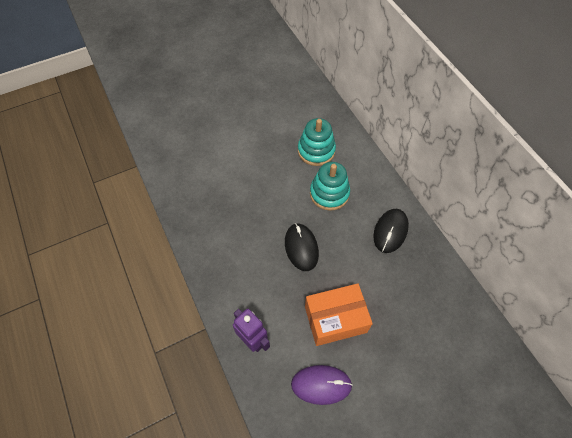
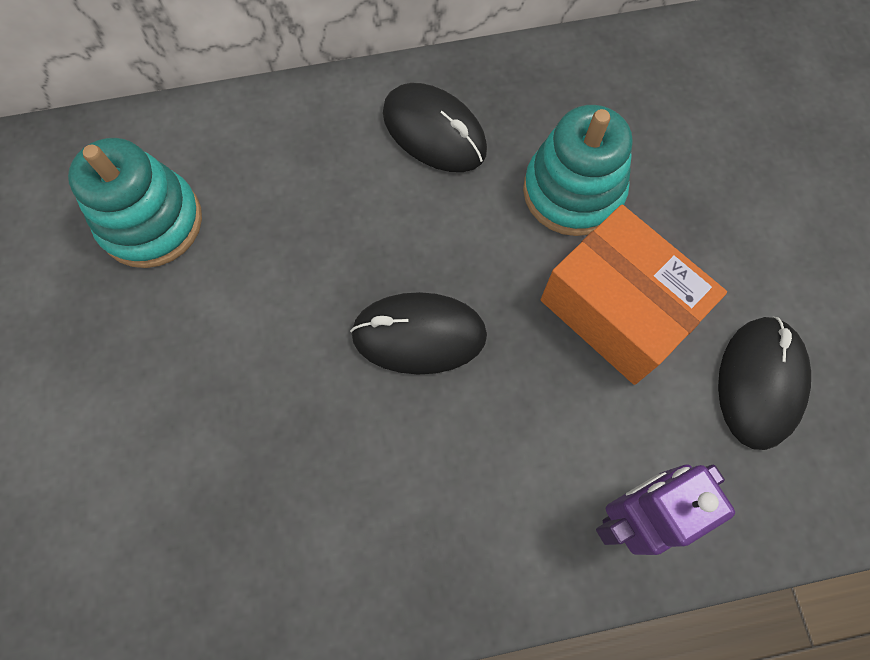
camera: 75 degrees left, 10 degrees up
purple mouse [291,365,353,405] -> black mouse [718,317,811,450]
orange box [305,283,373,346] -> orange box turned 45 degrees counterclockwise [541,205,727,385]
turquoise stacking toy [310,162,350,211] -> turquoise stacking toy moved to [523,105,633,236]

